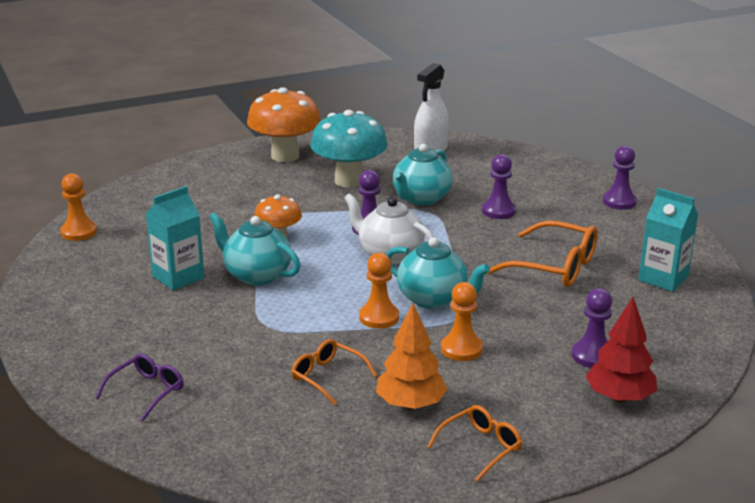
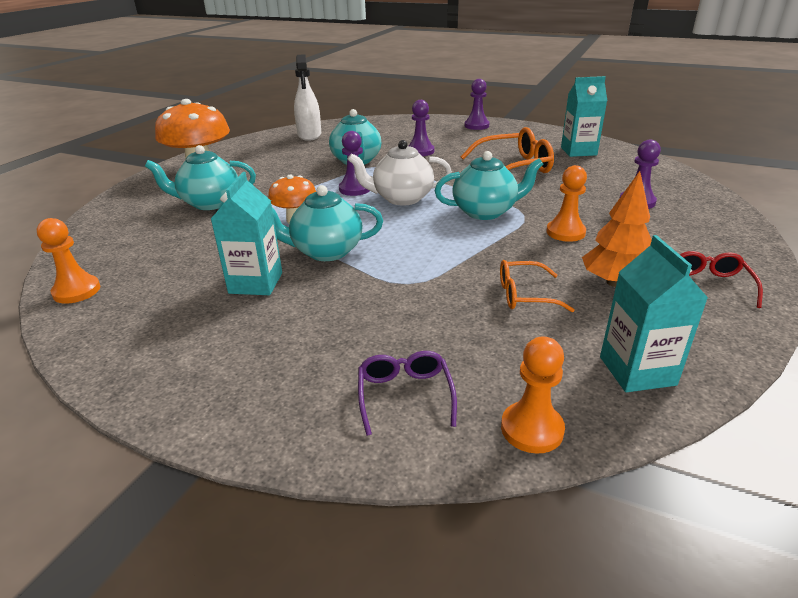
camera: 40 degrees left, 5 degrees up
turquoise mushroom [310,110,388,188] -> none
orange pawn [359,253,399,329] -> orange pawn moved to [501,337,565,454]
orange glasses [427,405,523,482] -> red glasses [680,251,763,308]
red tree [586,297,657,403] -> none
none -> turquoise teapot [145,145,256,210]
none -> turquoise carton [600,235,708,392]

